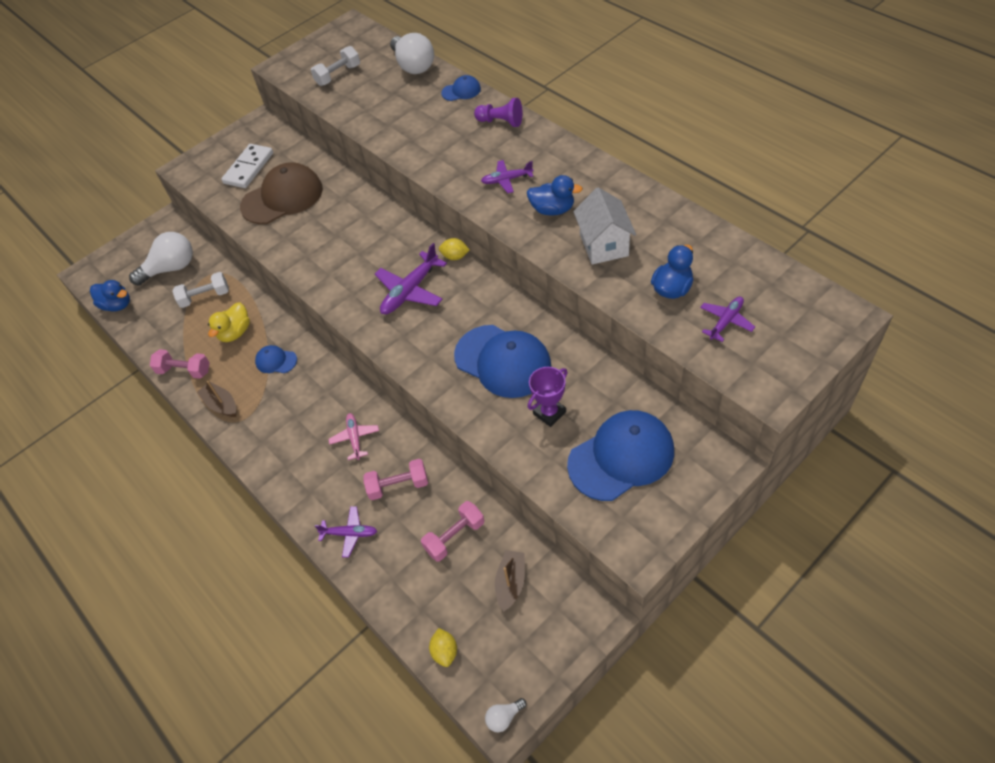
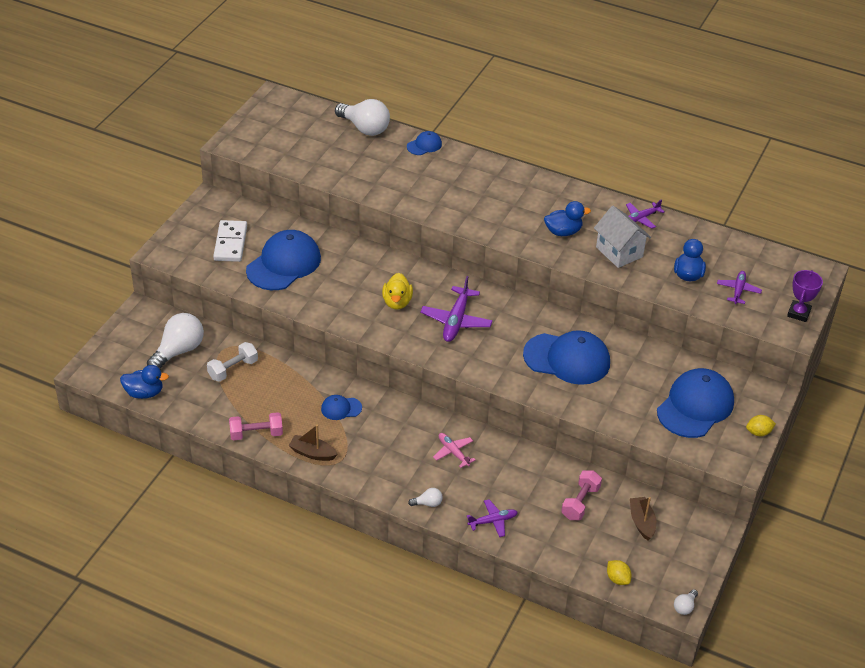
camera: 30 degrees left, 10 degrees down
yellow duck [208,302,250,342] -> yellow duck moved to [382,273,413,310]
brown cap [240,162,323,224] -> blue cap [246,230,321,290]
white dumbbell [311,46,360,86] -> none
pink dumbbell [363,459,428,500] -> none
yellow lemon [439,238,470,260] -> yellow lemon moved to [746,415,776,436]
purple pawn [474,98,523,127] -> none
purple plane [481,160,533,193] -> purple plane moved to [626,199,664,229]
purple trophy [528,367,568,427] -> purple trophy moved to [787,270,823,322]
none -> white light bulb [408,488,443,507]

